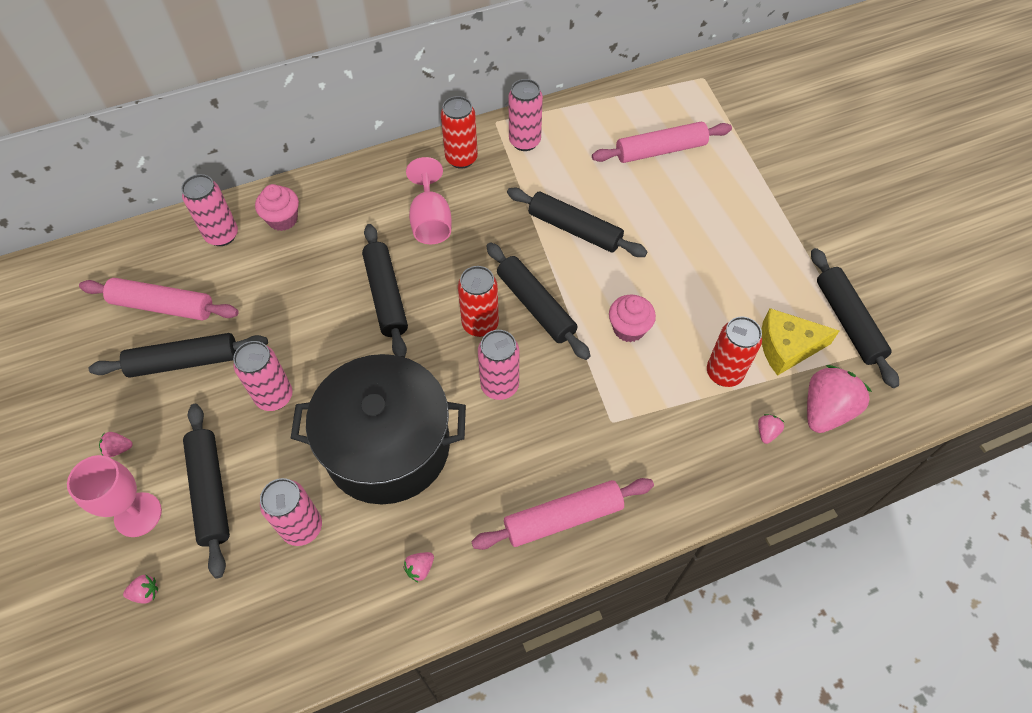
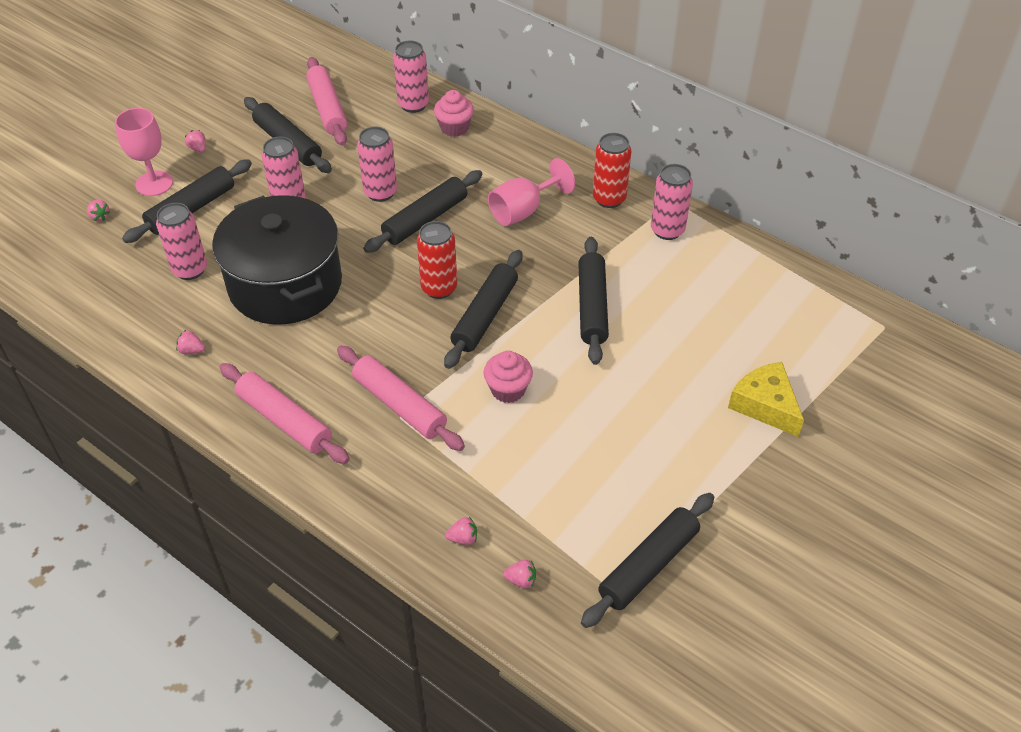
camera: 60 degrees right, 10 degrees down
pink can [478,330,519,400] -> pink can moved to [357,127,397,202]
pink rolling pin [592,121,732,163] -> pink rolling pin moved to [337,346,465,451]
red can [707,316,762,387] -> none
yellow cheese [761,308,839,376] -> yellow cheese moved to [728,362,804,437]
pink strawberry [807,365,872,433] -> pink strawberry [503,559,536,588], size x0.43

